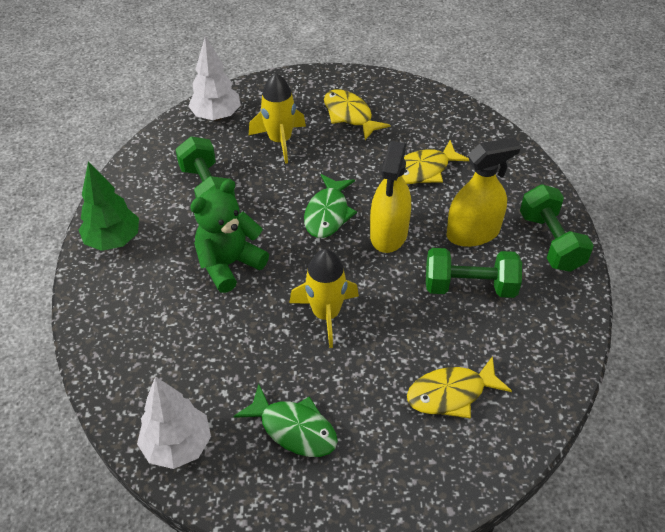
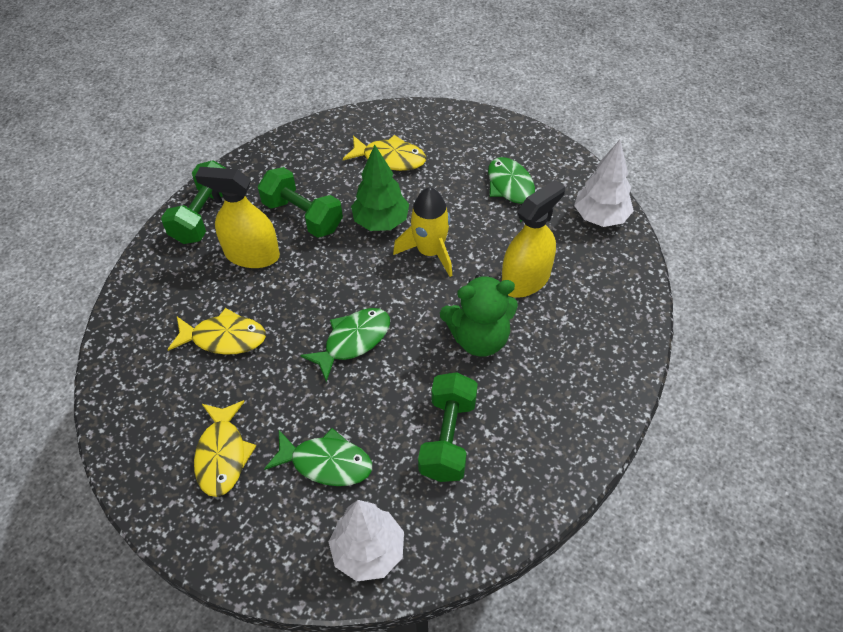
camera: 145 degrees left, 5 degrees up
green tree [79,161,139,251] -> green tree moved to [351,145,409,231]
yellow rocket [249,73,306,164] -> green fish [264,428,372,486]
yellow spray bottle [370,141,411,253] -> yellow spray bottle moved to [502,180,565,298]

